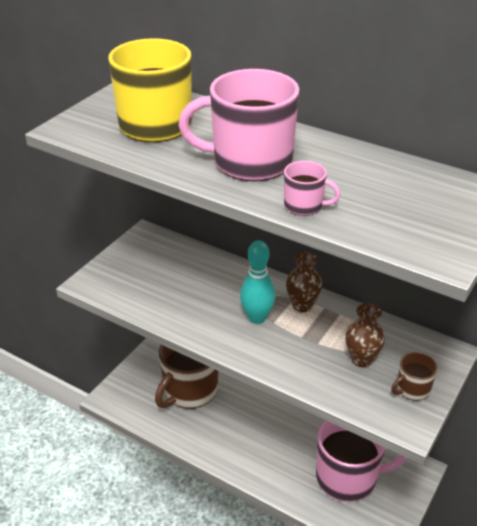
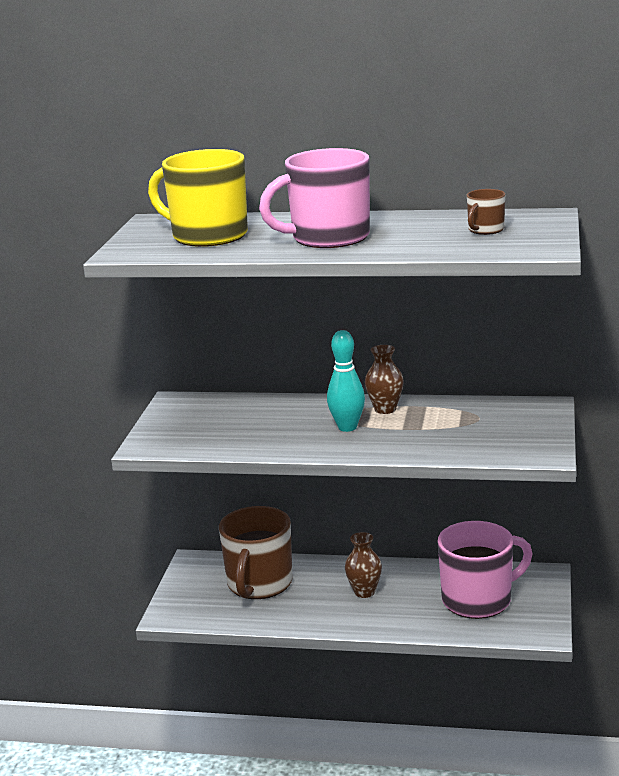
camera: 20 degrees left, 15 degrees down
pink mug [284,161,341,216] -> none
brown vase [345,303,385,368] -> brown vase moved to [345,532,382,598]
brown mug [391,352,437,401] -> brown mug moved to [467,189,505,235]

